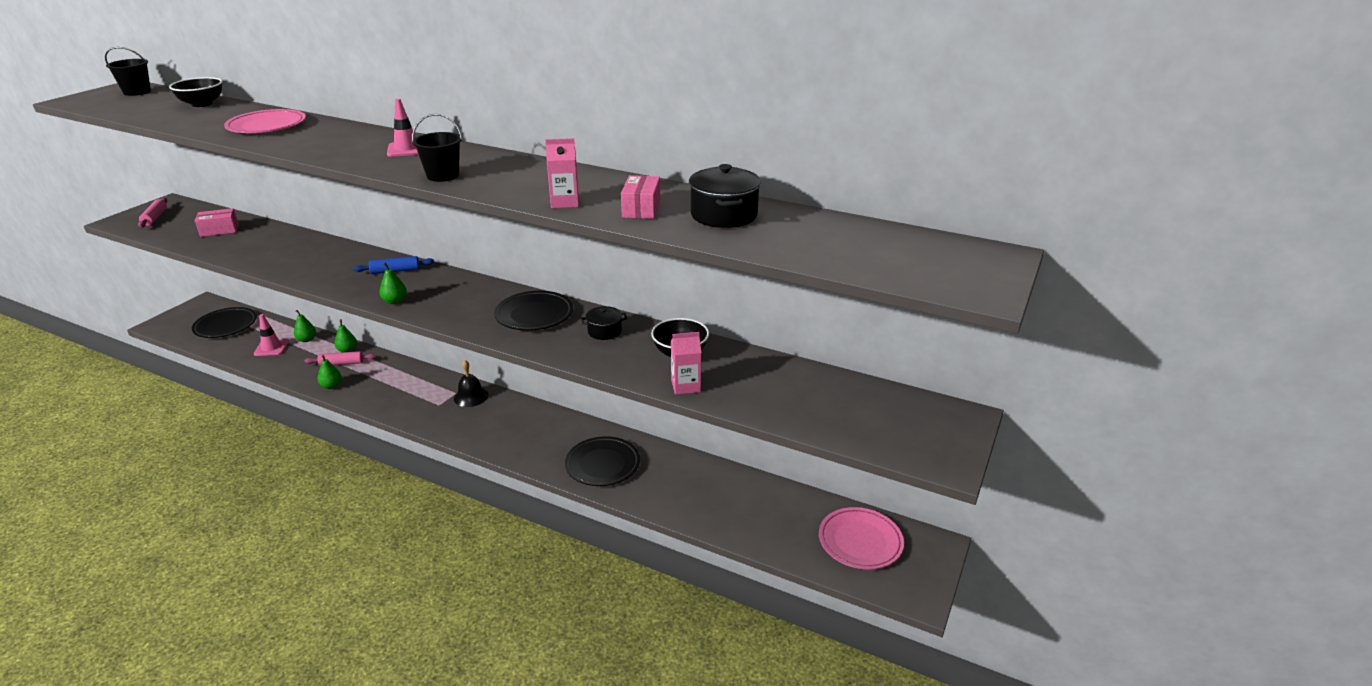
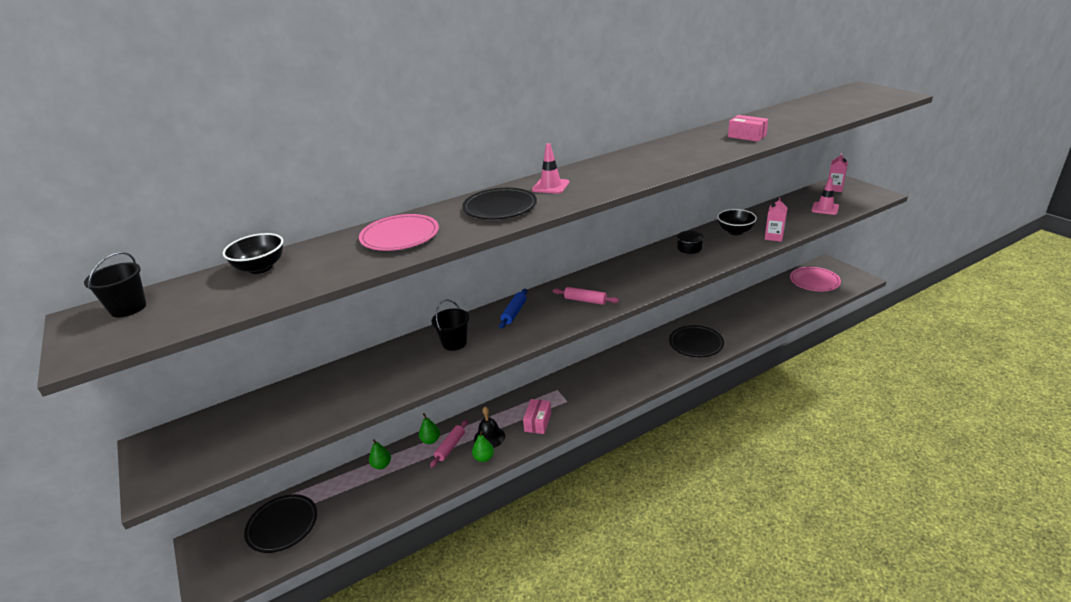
camera: 55 degrees left, 0 degrees up
pink rolling pin [138,198,167,228] -> pink rolling pin moved to [553,287,619,305]
pink box [195,208,239,237] -> pink box moved to [523,399,551,434]
pink traffic cone [254,314,289,356] -> pink traffic cone moved to [811,177,839,215]
green pear [379,262,407,304] -> none
black bucket [412,114,463,182] -> black bucket moved to [431,299,469,351]
black bell [454,360,488,407] -> black bell moved to [474,407,505,448]
black plate [494,291,573,331] -> black plate moved to [462,188,537,219]
pink carton [545,138,579,208] -> pink carton moved to [828,153,848,192]
black pot [689,164,761,228] -> none

